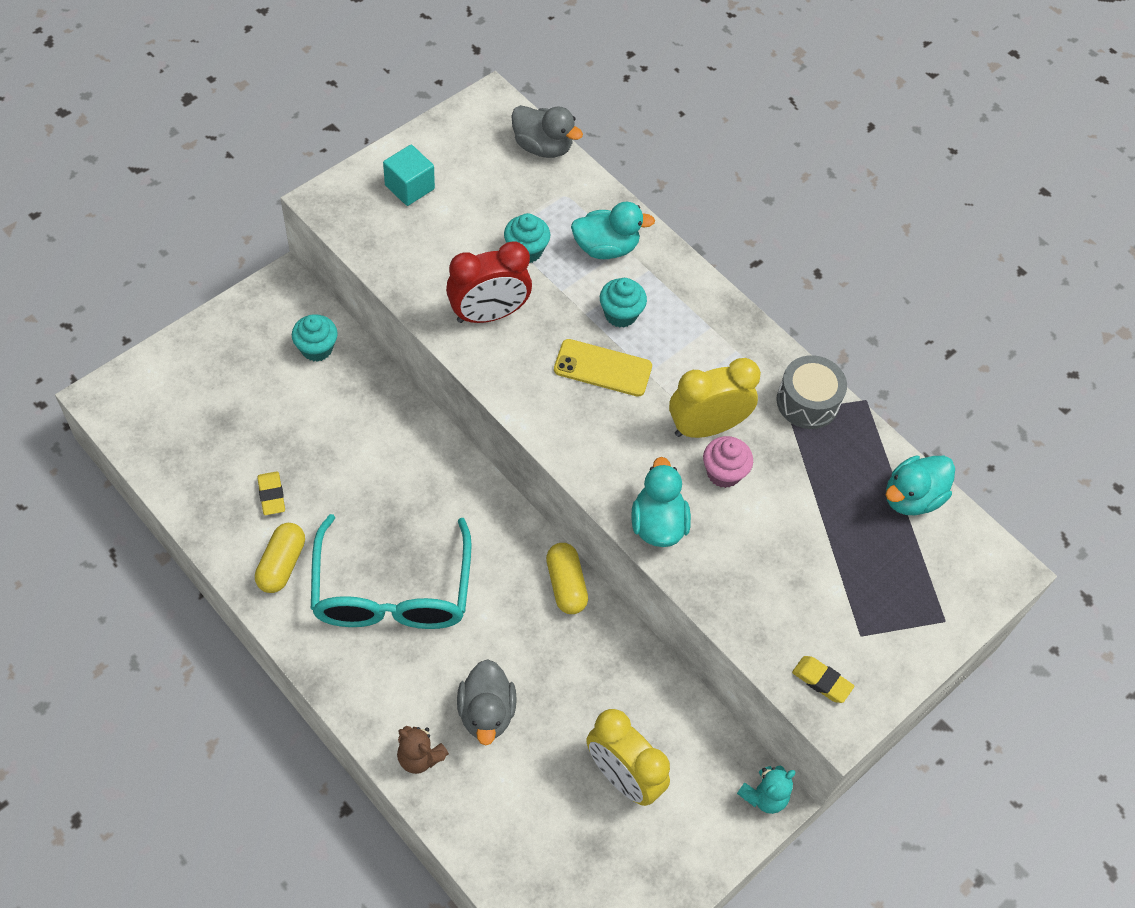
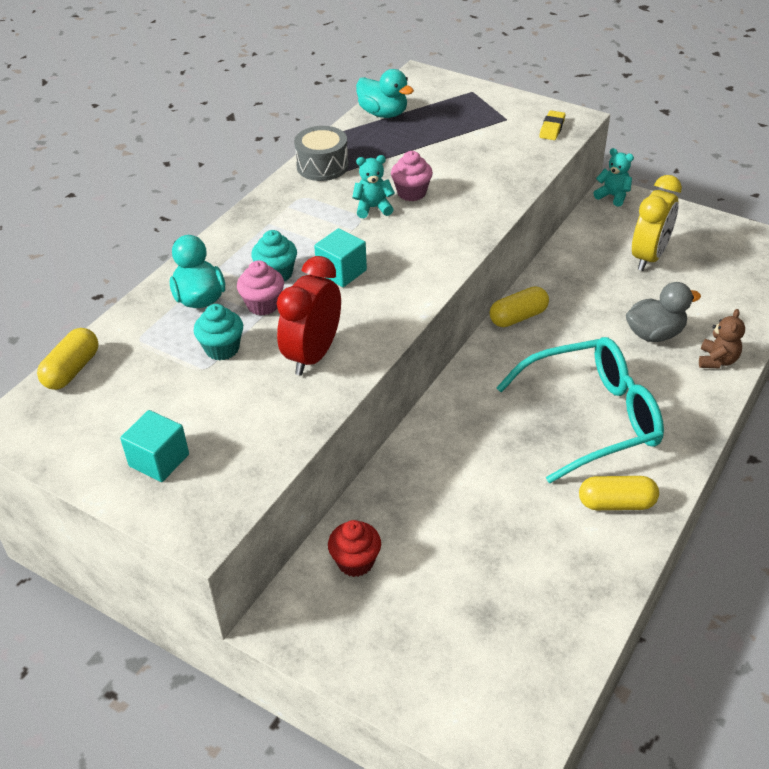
camera: 100 degrees left, 15 degrees down
yellow eraser [257,471,285,515] -> none
turquoise cupcake [292,314,338,362] -> red cupcake [328,520,381,577]
red clock [446,241,532,323] -> red clock turned 120 degrees counterclockwise [277,256,341,376]
grey duck [511,105,583,158] -> yellow capsule [37,328,99,390]
yellow phone [554,339,652,397] -> turquoise cube [314,228,367,287]
turquoise duck [631,457,691,547] -> none
yellow clock [669,358,761,438] -> turquoise teddy bear [352,155,395,218]
none -> pink cupcake [237,260,284,316]

